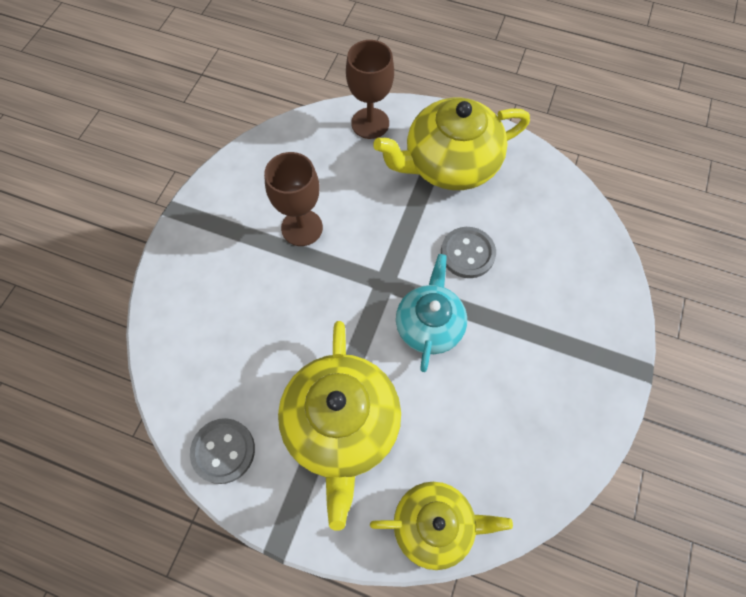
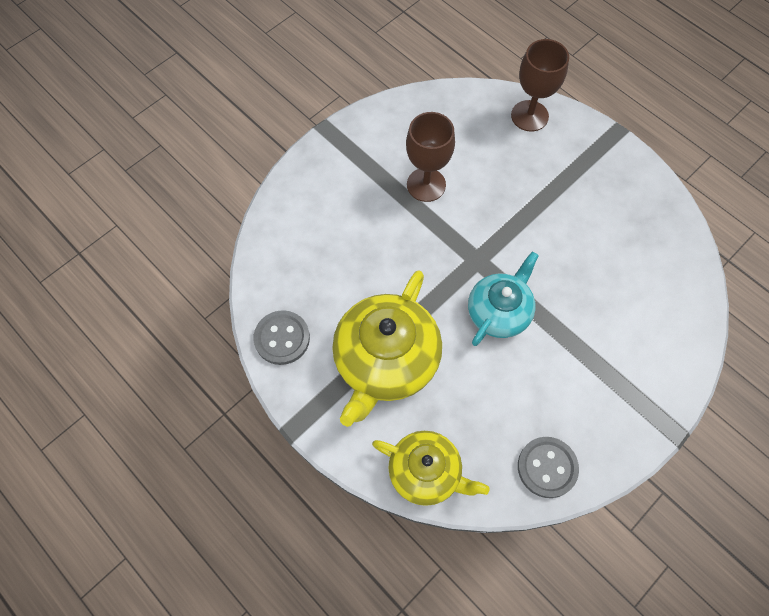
camera: 25 degrees right, 0 degrees up
yellow teapot [373,98,530,190] -> none
grey button [441,227,496,278] -> grey button moved to [518,437,579,498]

